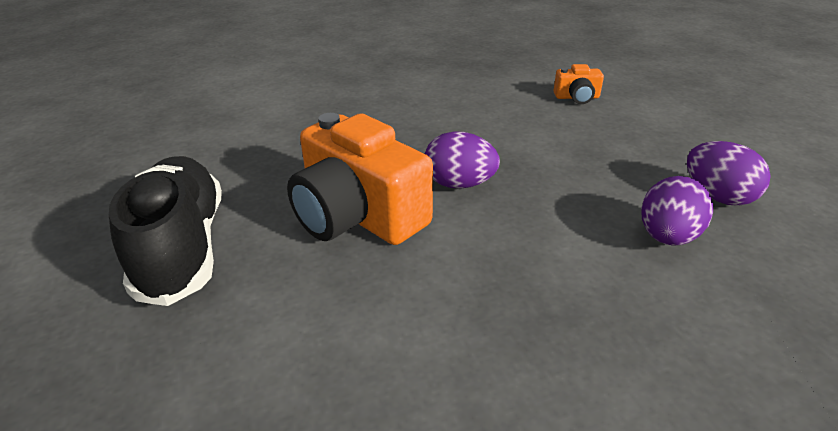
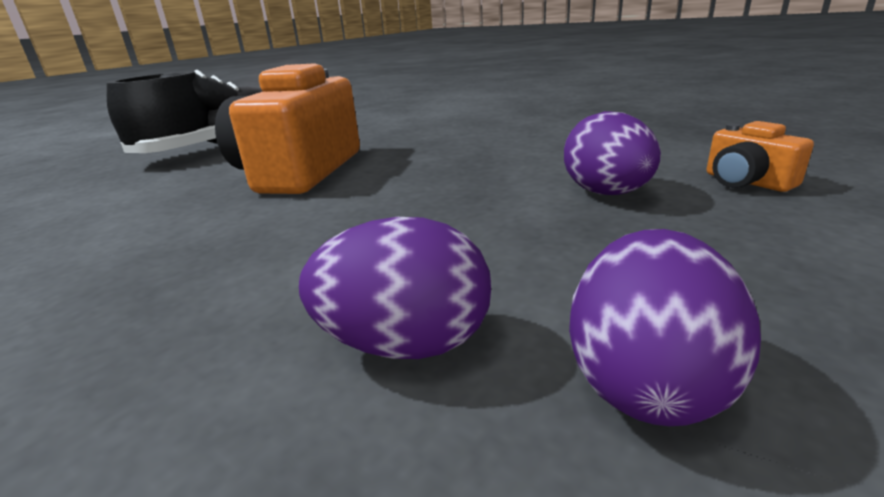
camera: 60 degrees right, 10 degrees down
purple egg [425,131,500,189] -> purple egg moved to [564,111,661,195]

